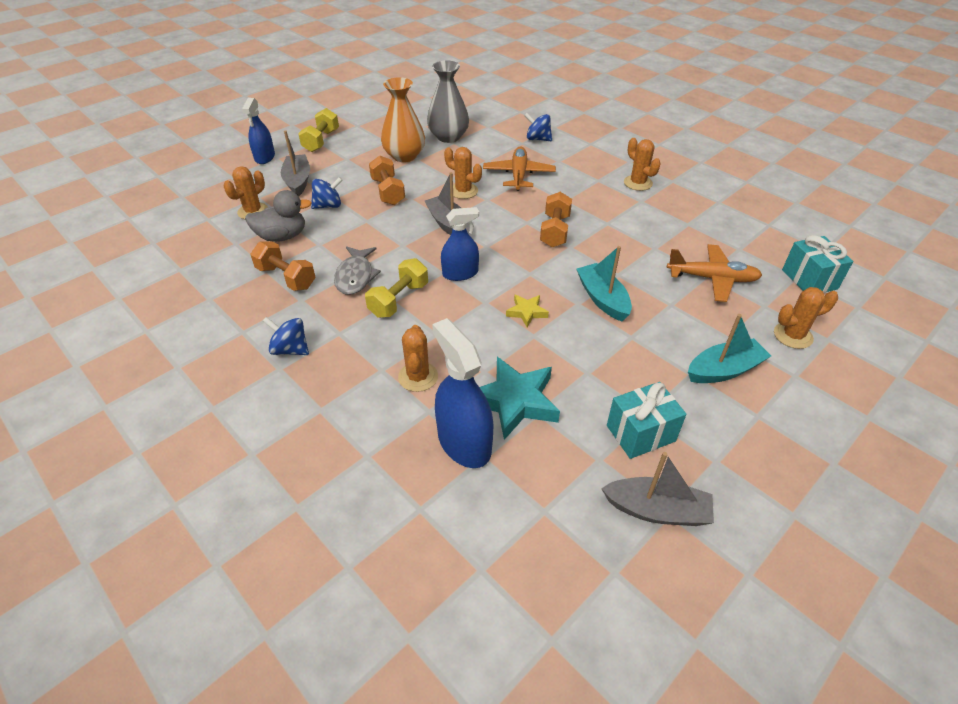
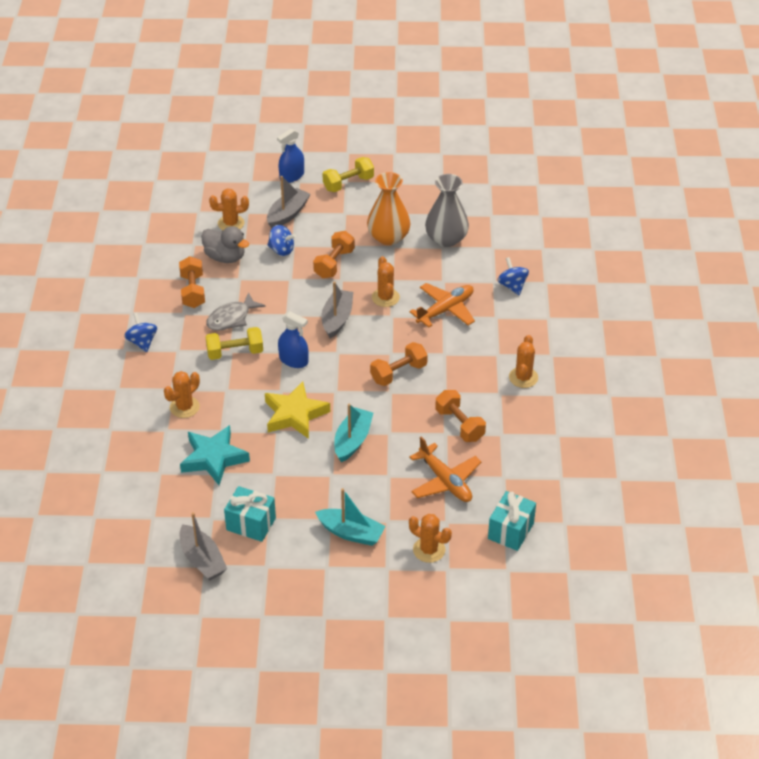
camera: 45 degrees right, 0 degrees up
blue spray bottle [432,318,493,468] -> none
yellow star [506,294,549,327] -> yellow star [265,381,330,439], size x1.93
none -> orange dumbbell [435,390,486,442]

